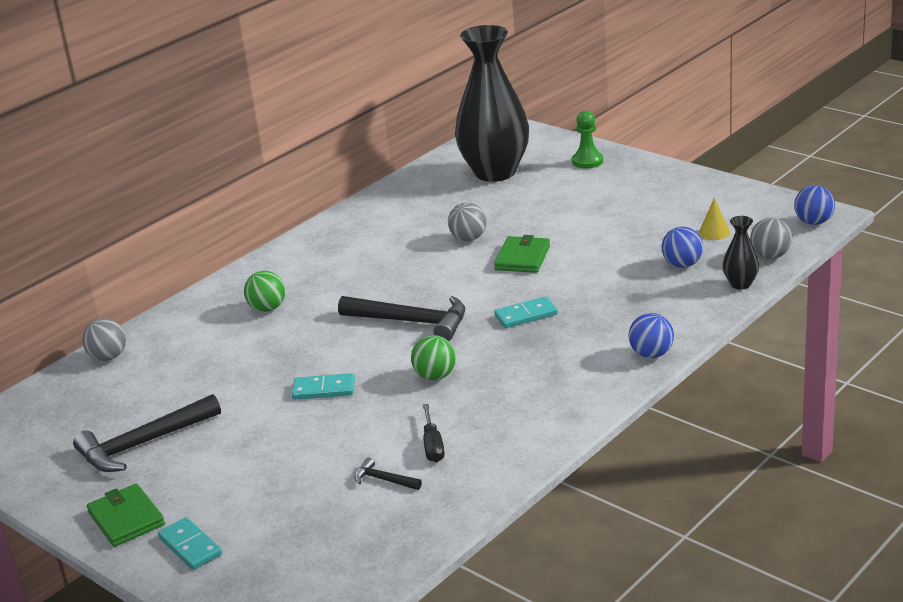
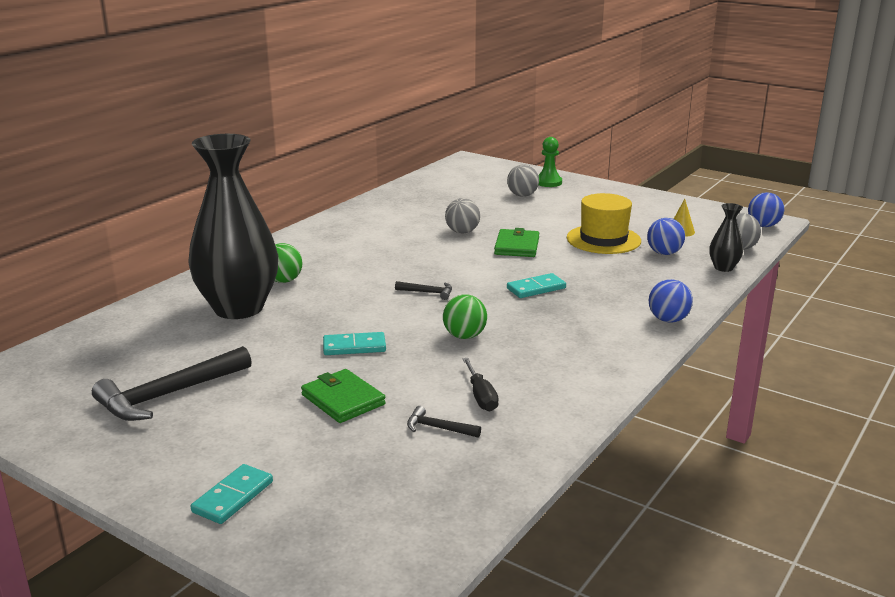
camera: 10 degrees left, 5 degrees down
grey ball [82,318,126,361] -> grey ball moved to [507,165,539,197]
green wallet [87,483,165,547] -> green wallet moved to [301,369,386,423]
turquoise domino [158,517,222,570] -> turquoise domino turned 75 degrees clockwise [191,464,273,524]
black hammer [338,296,465,341] -> black hammer [395,281,452,300], size x0.46
black vase [455,25,529,182] -> black vase moved to [188,134,278,319]
none -> yellow hat [567,193,641,254]

